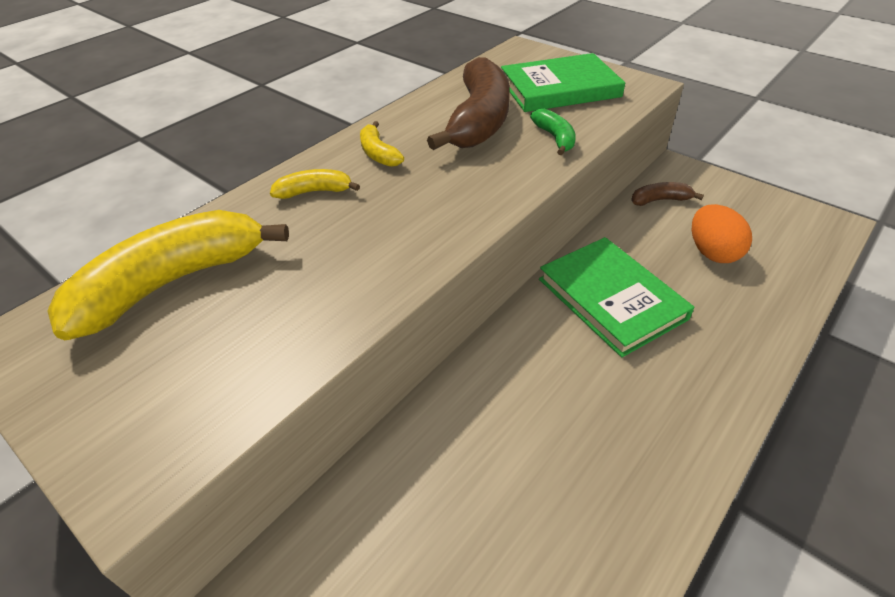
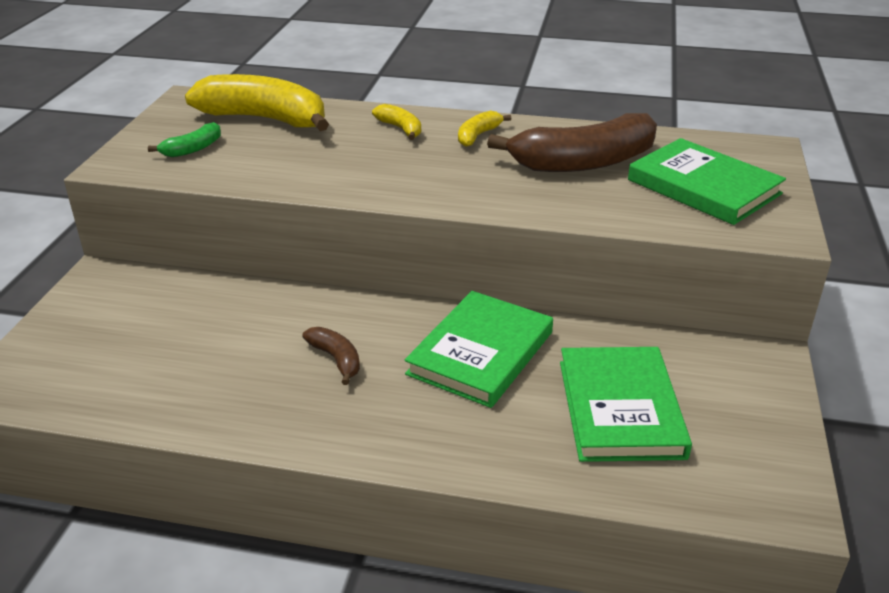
camera: 60 degrees right, 10 degrees down
green banana [530,109,576,155] -> green banana moved to [148,122,221,157]
brown banana [631,182,704,206] -> brown banana moved to [303,327,360,385]
orange egg [692,204,752,263] -> green book [560,347,692,462]

